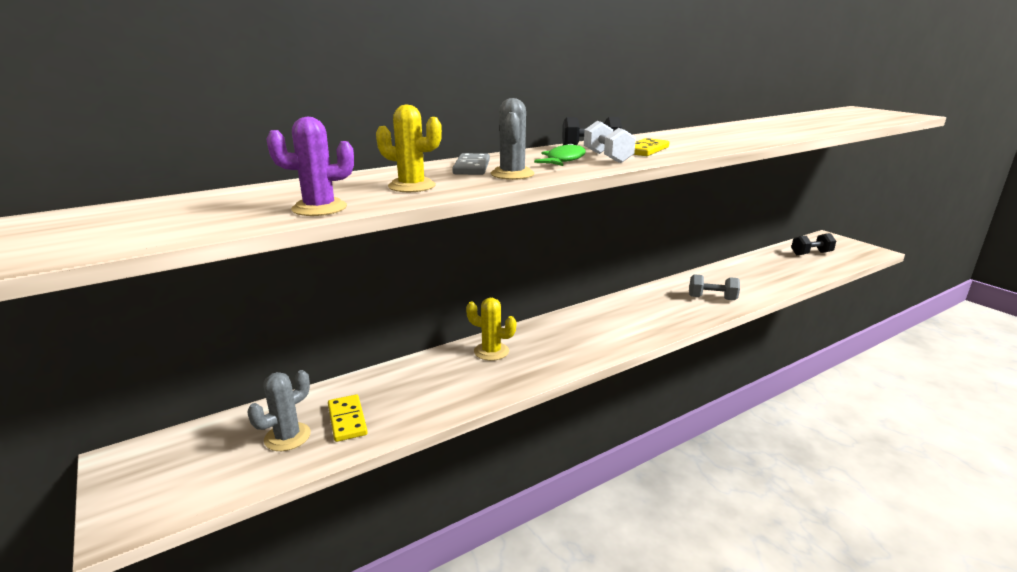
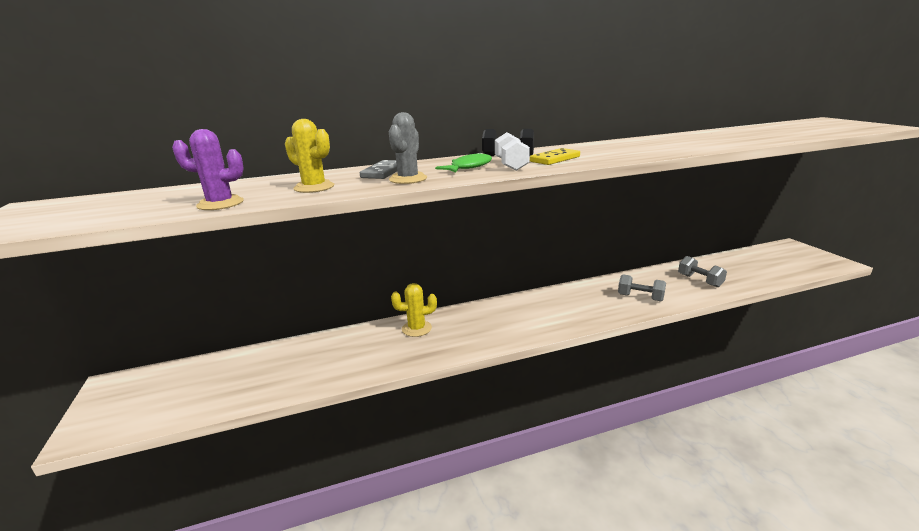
camera: 15 degrees right, 0 degrees up
grey cactus [247,370,311,451] -> none
yellow domino [328,394,368,442] -> none
yellow cactus [466,298,516,361] -> yellow cactus turned 45 degrees counterclockwise [391,283,437,337]
black dumbbell [791,233,836,255] -> none
none -> grey dumbbell [678,256,727,288]

